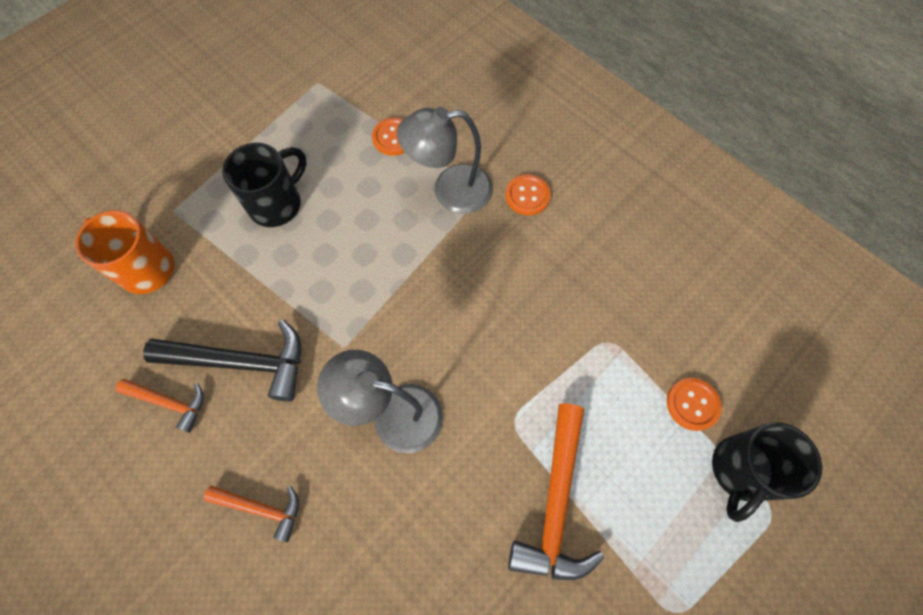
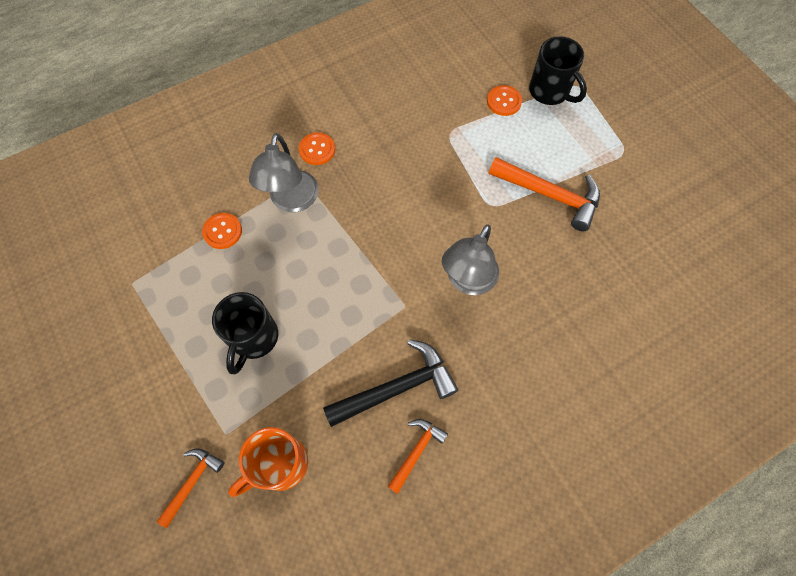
camera: 75 degrees left, 0 degrees up
black hammer [143,320,301,401] -> black hammer turned 45 degrees clockwise [323,339,458,427]
orange hammer [203,486,299,542] -> orange hammer moved to [156,448,224,528]
black mug [222,143,307,227] -> black mug turned 135 degrees counterclockwise [212,292,278,374]

